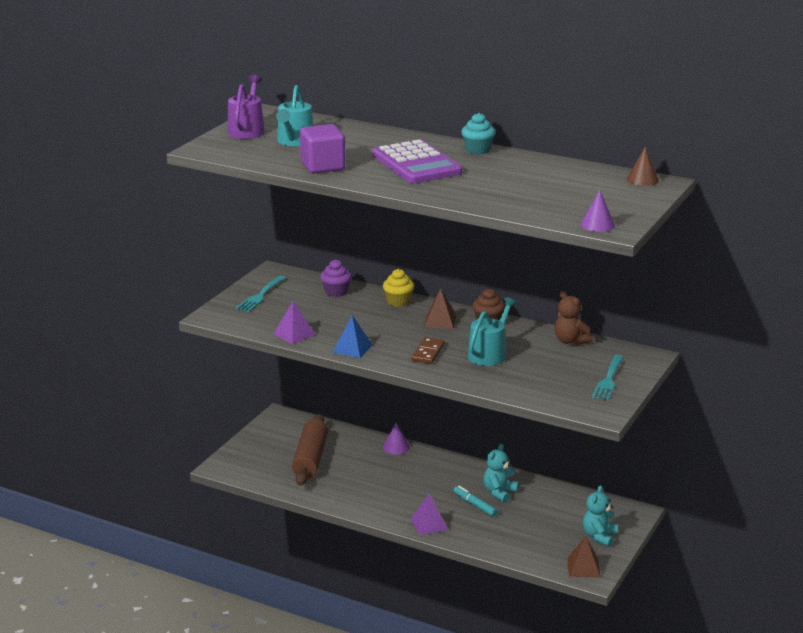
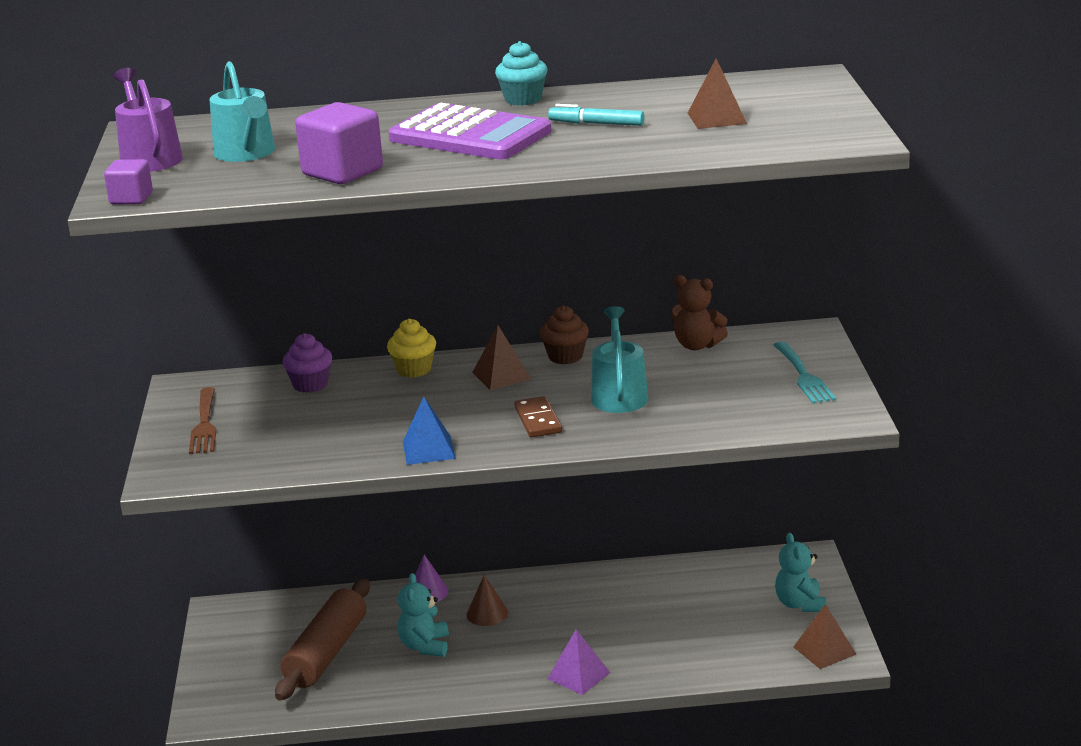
camera: 30 degrees left, 0 degrees up
turquoise fork [236,276,286,312] -> brown fork [189,387,216,454]
purple pyramid [274,301,316,344] -> none
brown rolling pin [292,414,328,486] -> brown rolling pin turned 45 degrees clockwise [275,579,370,701]
turquoise marker [454,486,498,517] -> turquoise marker moved to [548,104,644,126]
turquoise teddy bear [483,444,519,503] -> turquoise teddy bear moved to [398,573,449,657]
purple cone [580,190,615,232] -> none
brown cone [627,147,659,186] -> brown cone moved to [466,575,508,626]
none -> purple cube [104,159,153,204]
none -> brown pyramid [688,59,747,129]

